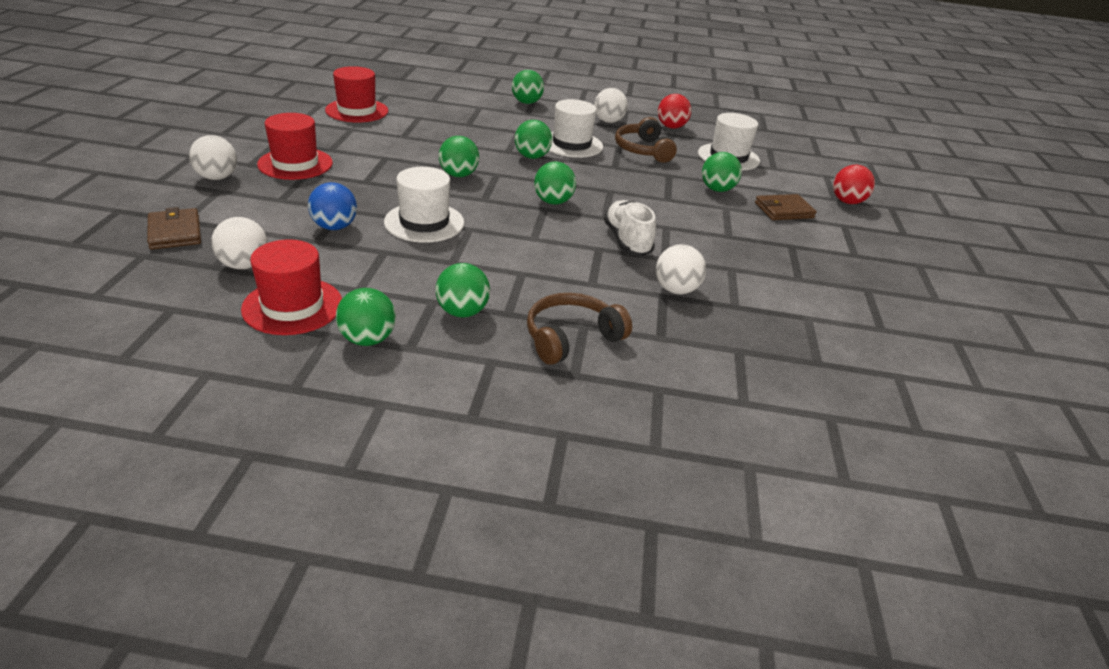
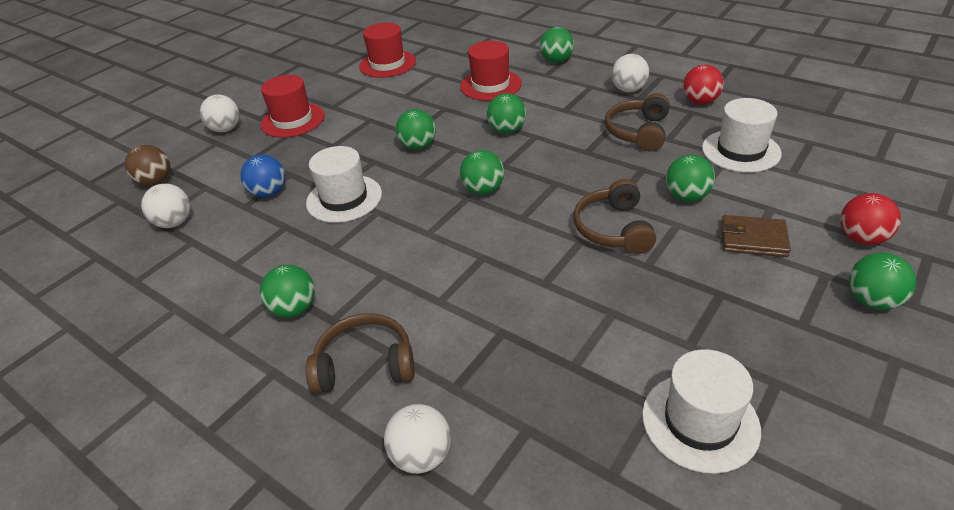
camera: 35 degrees right, 5 degrees up
brown wallet [147,207,201,250] -> brown ball [125,145,170,186]
red hat [241,239,342,335] -> red hat moved to [460,41,522,101]
green ball [336,288,396,346] -> green ball moved to [849,252,916,310]
white hat [549,99,603,158] -> white hat moved to [642,349,761,474]
white shoe [604,200,656,256] -> none
white ball [656,245,706,294] -> white ball moved to [384,404,451,474]
none -> brown headphones [573,179,656,254]

